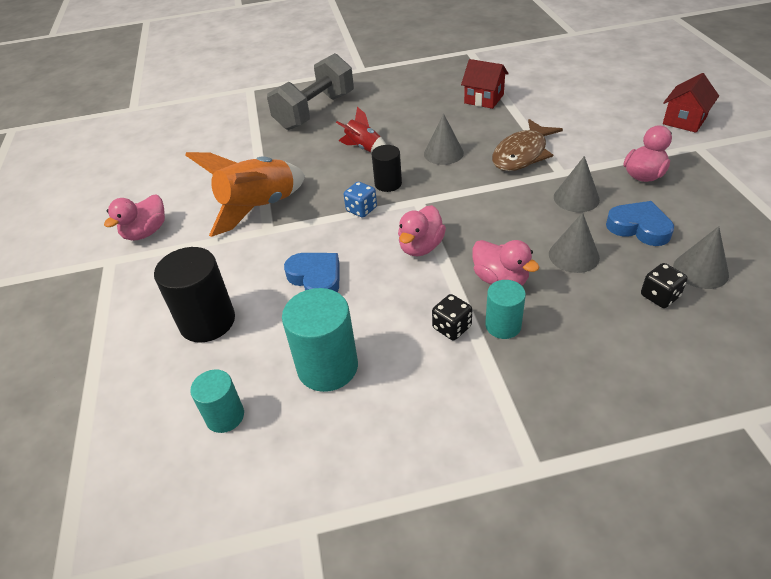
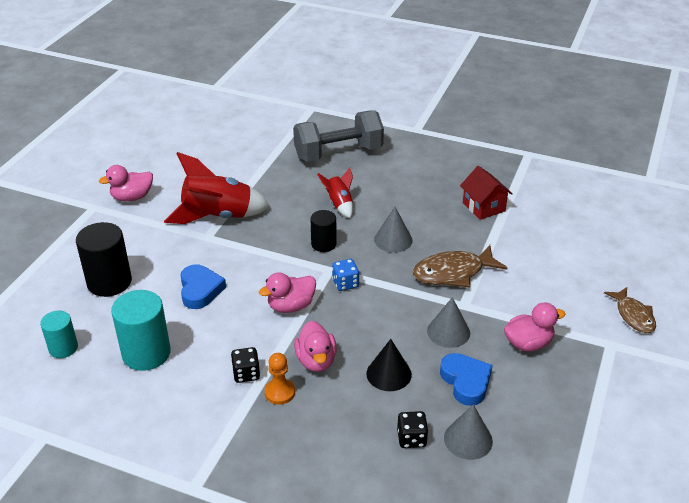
camera: 30 degrees right, 5 degrees down
orange rocket [185,152,305,237] -> red rocket [164,152,271,224]
blue dice [344,182,377,218] -> blue dice moved to [332,259,359,291]
turquoise cylinder [485,280,526,339] -> orange pawn [265,353,295,405]
grey cone [549,212,600,273] -> black cone [367,339,412,391]
red house [663,73,719,133] -> brown fish [604,287,656,333]

